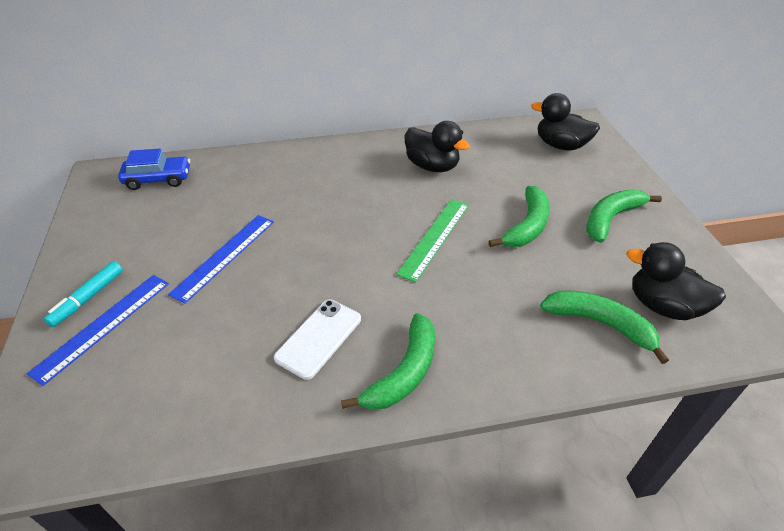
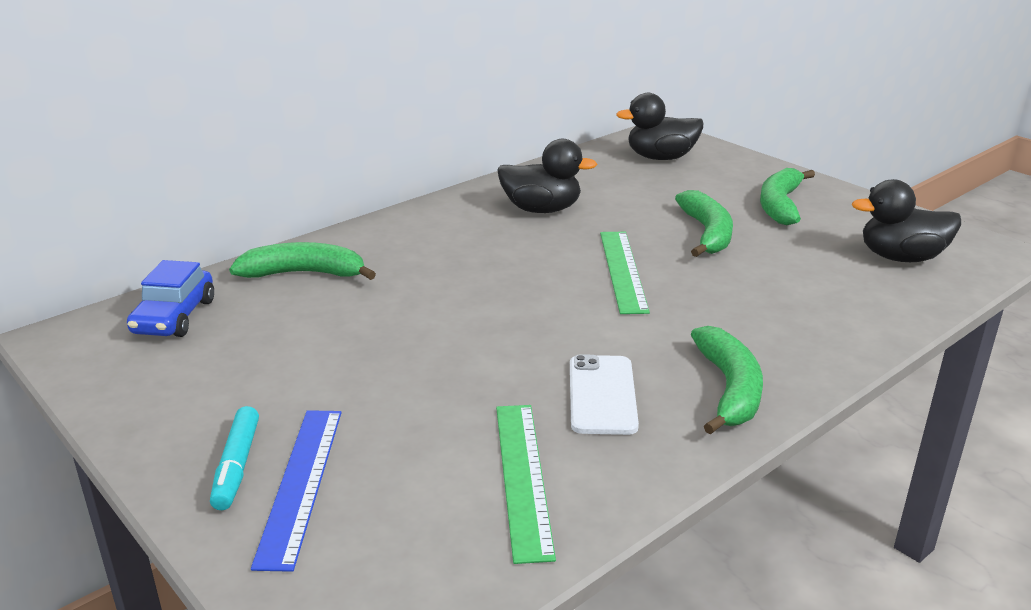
camera: 30 degrees left, 15 degrees down
blue car [118,148,190,190] -> blue car turned 135 degrees clockwise [127,260,214,337]
blue ruler [168,215,274,304] -> none
green banana [540,291,669,364] -> green banana moved to [229,242,376,280]
none -> green ruler [496,405,556,564]

